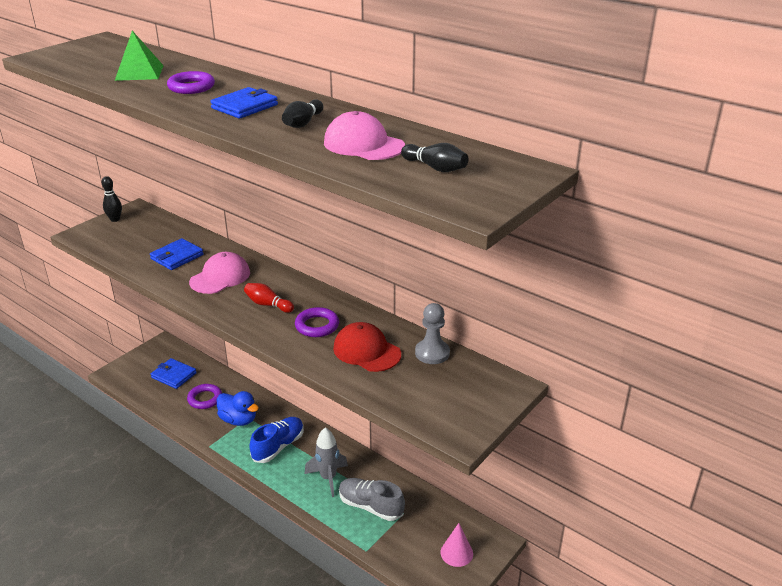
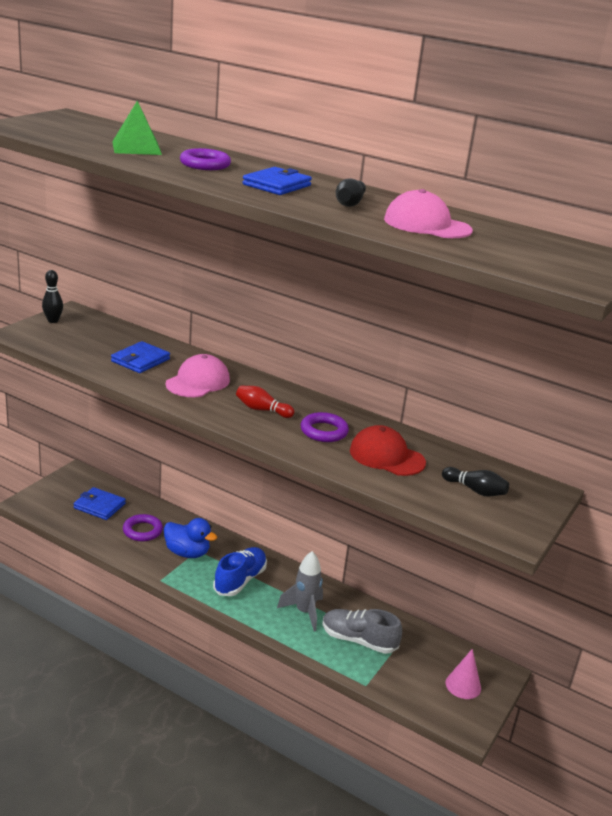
camera: 10 degrees left, 5 degrees down
black bowling pin [401,143,468,172] -> black bowling pin moved to [442,467,509,496]
grey pawn [415,303,450,364] -> none

